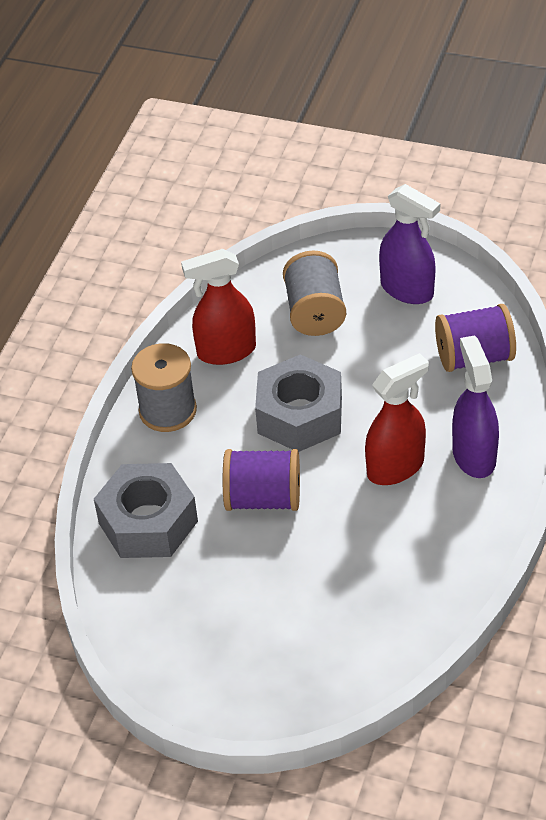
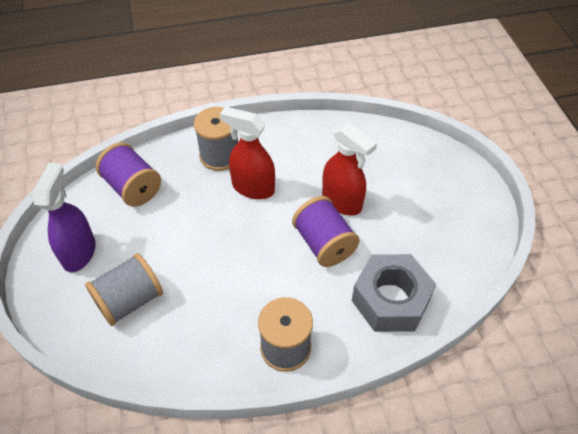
camera: 125 degrees left, 5 degrees up
red spray bottle [181,249,256,365] -> red spray bottle moved to [322,122,377,216]
grey nut [255,354,342,452] -> none
purple spray bottle [452,335,499,478] -> grey spool [194,107,238,171]

